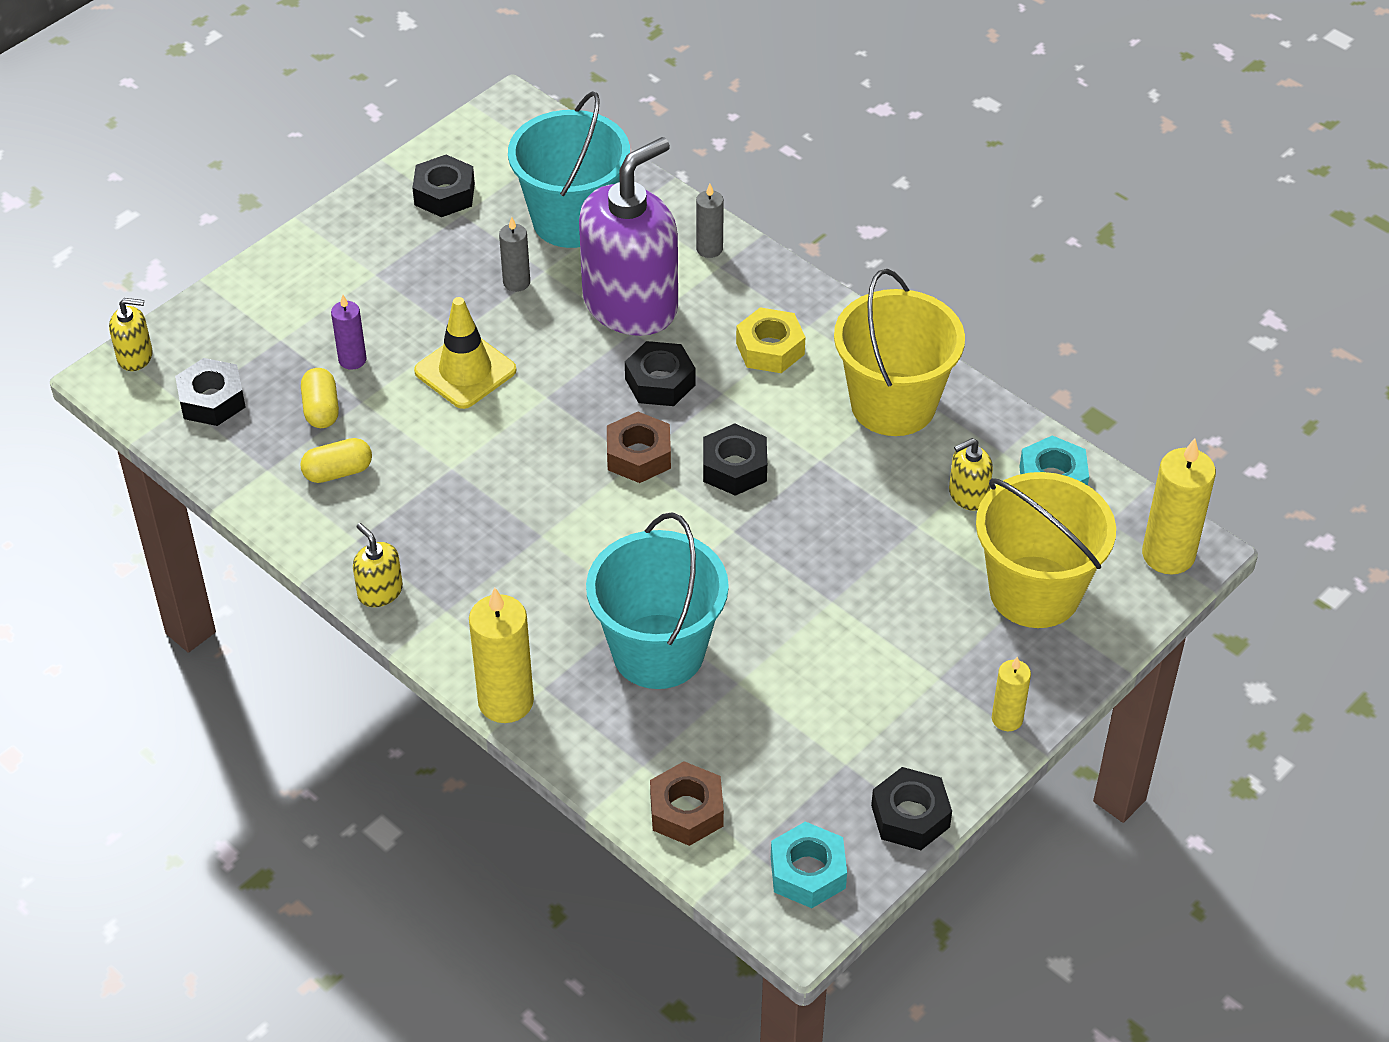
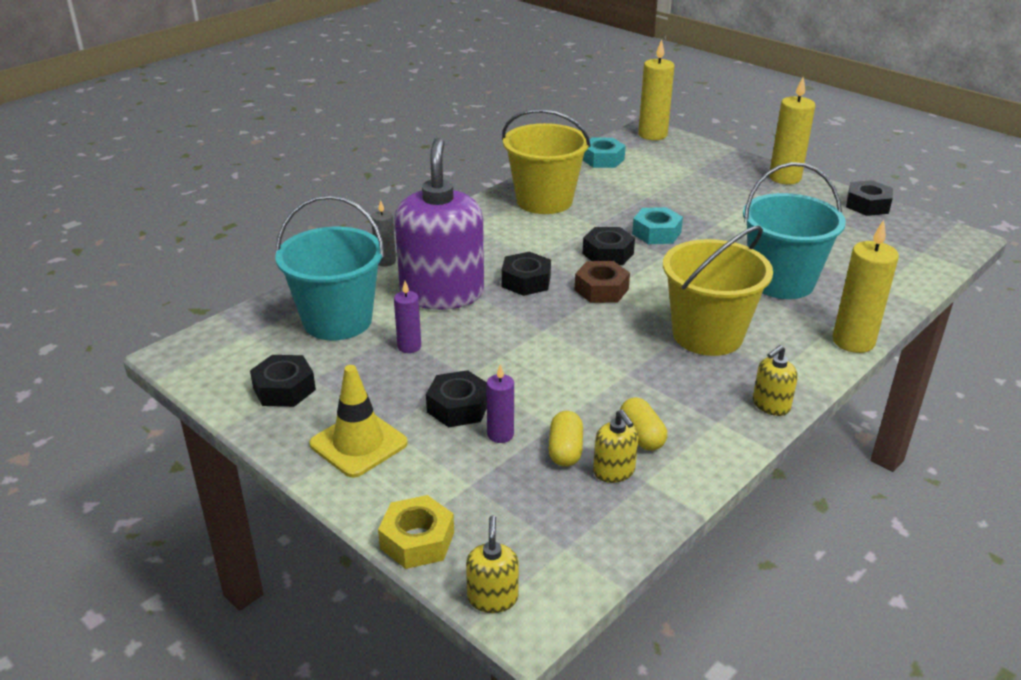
camera: 90 degrees left, 15 degrees down
black nut [175,358,246,426] -> black nut moved to [426,370,487,427]
yellow capsule [301,368,339,428] -> yellow capsule turned 75 degrees counterclockwise [549,411,583,467]
yellow traffic cone [414,297,517,409] -> yellow traffic cone moved to [309,365,408,478]
grey candle [499,217,530,292] -> purple candle [394,281,421,353]
purple soap dispenser [579,137,678,336] -> purple soap dispenser turned 45 degrees clockwise [395,138,484,310]
brown nut [650,761,724,846] -> none
yellow nut [736,307,805,373] -> yellow nut moved to [378,495,454,569]
turquoise nut [771,821,847,908] -> turquoise nut moved to [632,207,683,244]
yellow soap dispenser [949,438,993,511] -> yellow soap dispenser moved to [593,410,639,483]
yellow bucket [976,472,1116,628] -> yellow bucket moved to [663,226,773,356]
yellow candle [992,656,1031,731] -> yellow candle [769,77,816,184], size x1.77

